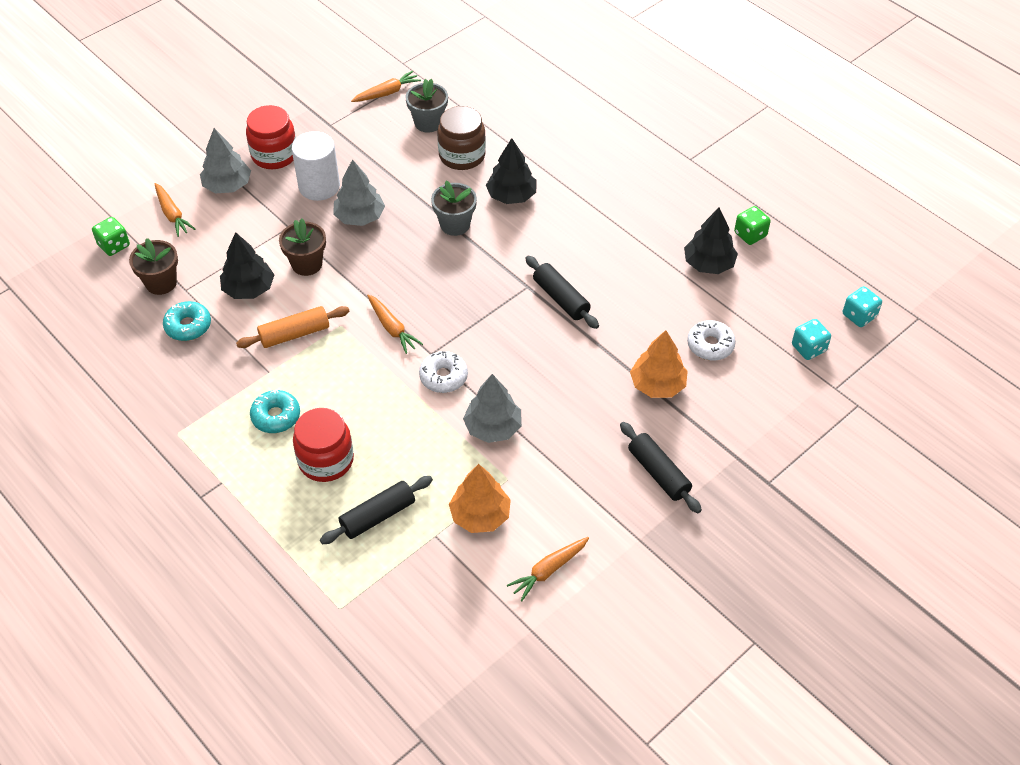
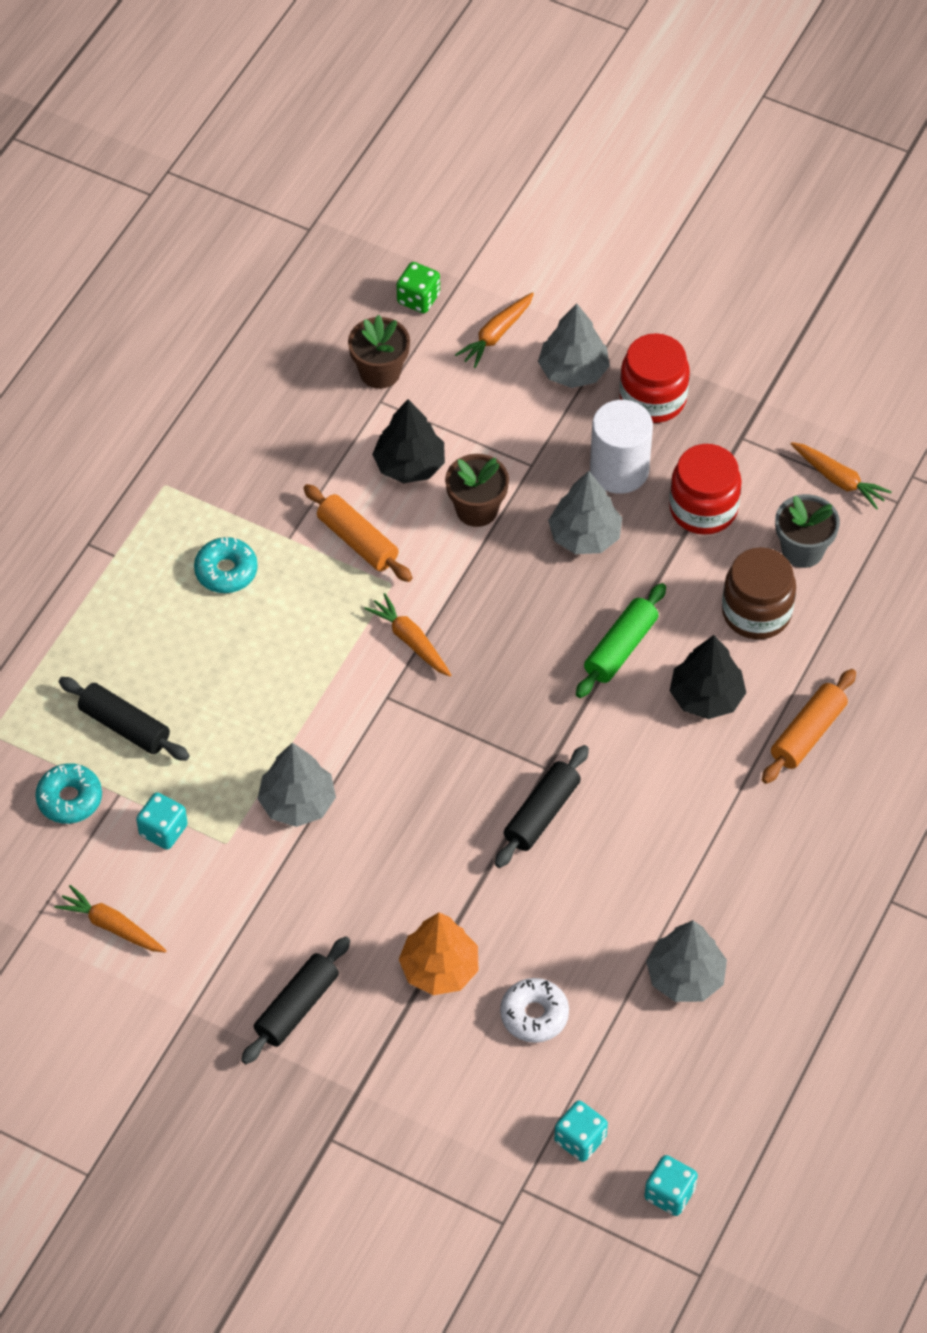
camera: 70 degrees right, 5 degrees up
turquoise donut [163,301,211,341] -> turquoise donut moved to [35,763,102,824]
red jar [293,408,354,482] -> red jar moved to [669,444,742,535]
orange carrot [367,294,423,354] -> orange carrot turned 105 degrees clockwise [364,593,451,676]
white donut [419,351,468,393] -> none
grey flower pot [431,181,477,236] -> green rolling pin [576,583,666,698]
orange tree [449,464,511,533] -> turquoise dice [136,792,188,849]
black tree [684,207,738,274] -> grey tree [646,920,727,1002]
green dice [734,206,771,245] -> none
none -> orange rolling pin [762,669,856,784]

